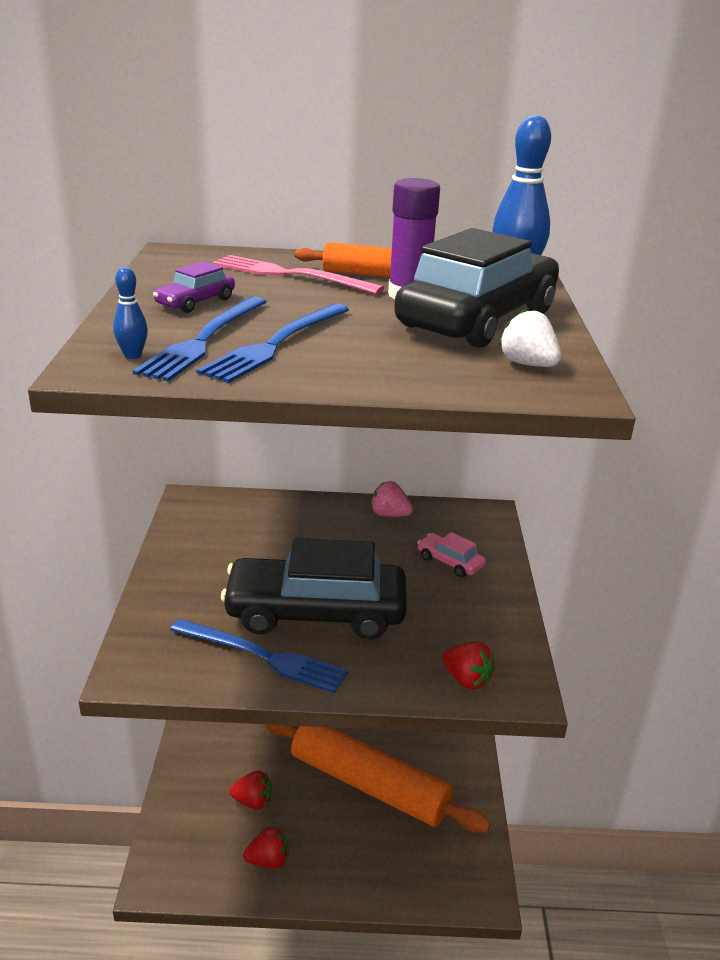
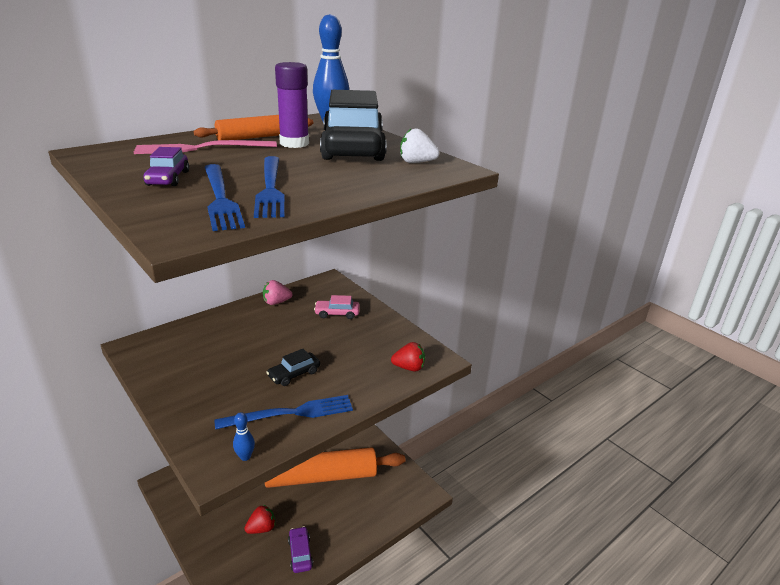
camera: 40 degrees left, 0 degrees up
blue bowling pin [113,267,148,359] -> blue bowling pin moved to [233,412,255,461]
black car [221,538,407,640] -> black car [266,349,320,386], size x0.42
red strawberry [243,826,289,868] -> purple car [288,526,313,573]

